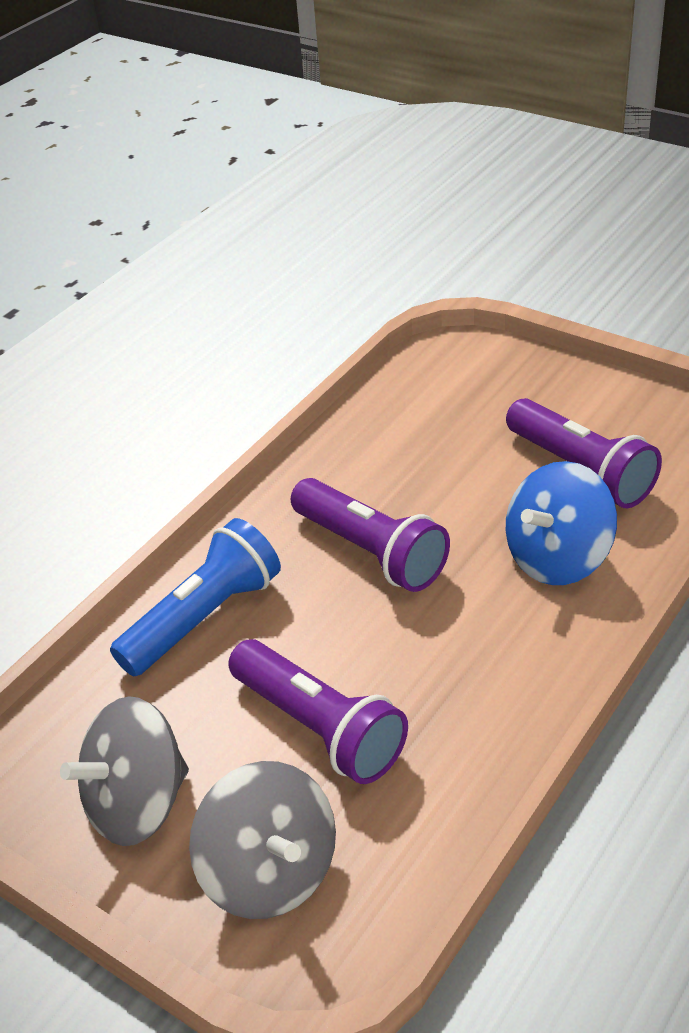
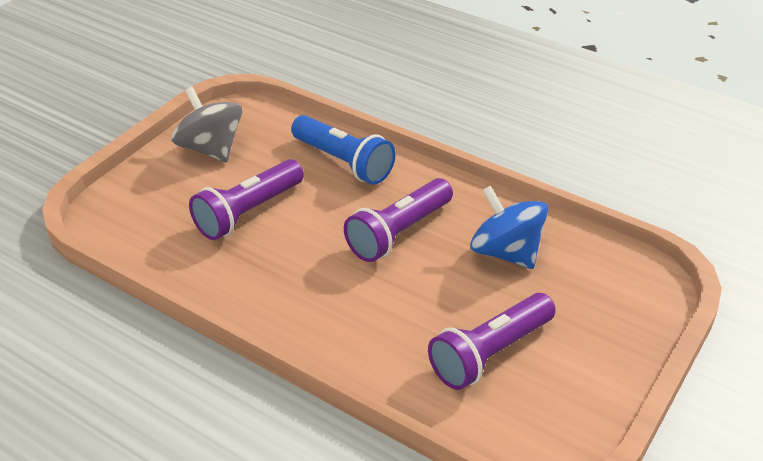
camera: 85 degrees right, 0 degrees up
grey spinning top [189,761,336,919] -> none
blue spinning top [506,461,617,585] -> blue spinning top moved to [470,186,548,269]

